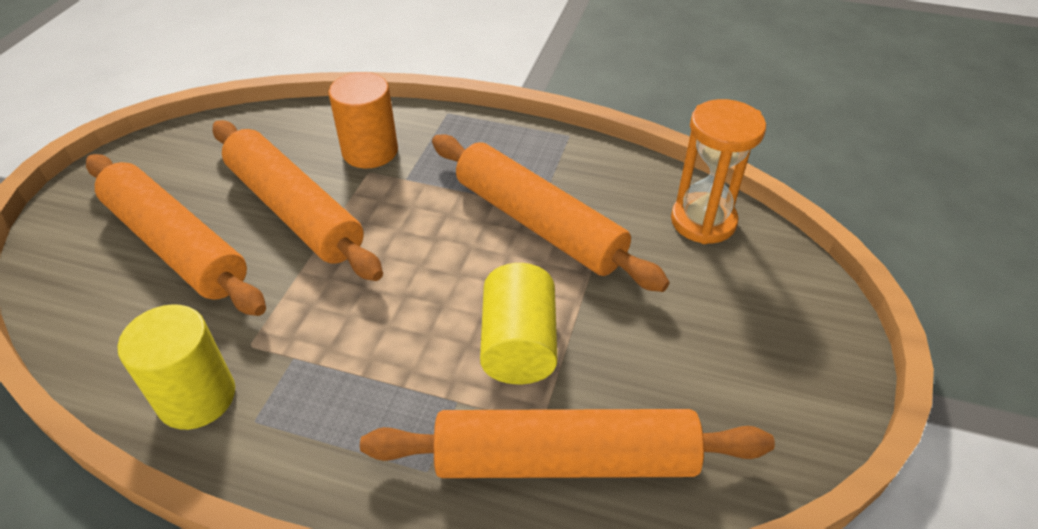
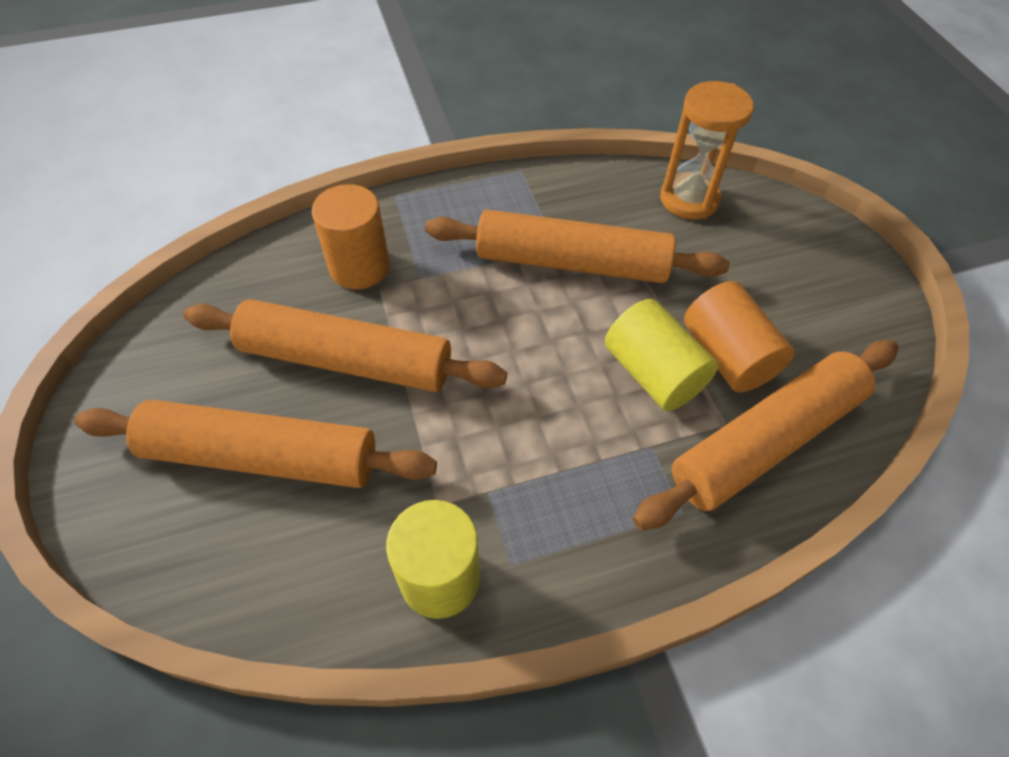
camera: 35 degrees left, 10 degrees up
none -> orange cylinder [684,281,795,393]

